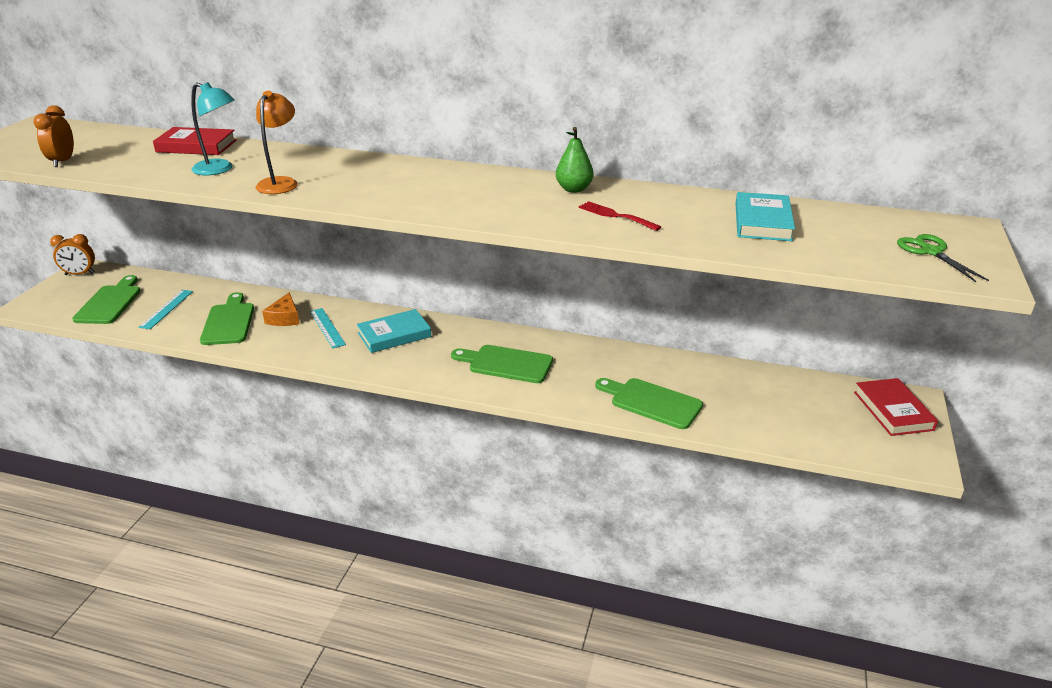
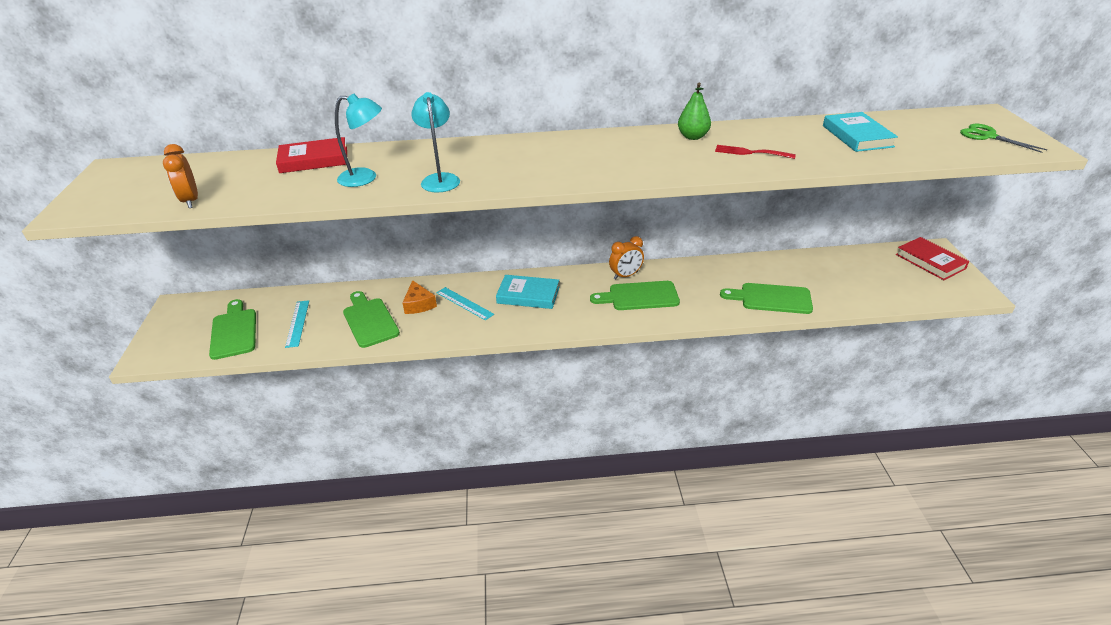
camera: 20 degrees left, 5 degrees up
orange clock [50,234,95,275] -> orange clock moved to [609,236,644,280]
orange lamp [256,91,298,194] -> turquoise lamp [411,92,460,193]
turquoise book [357,309,431,353] -> turquoise book turned 60 degrees clockwise [496,275,559,309]

